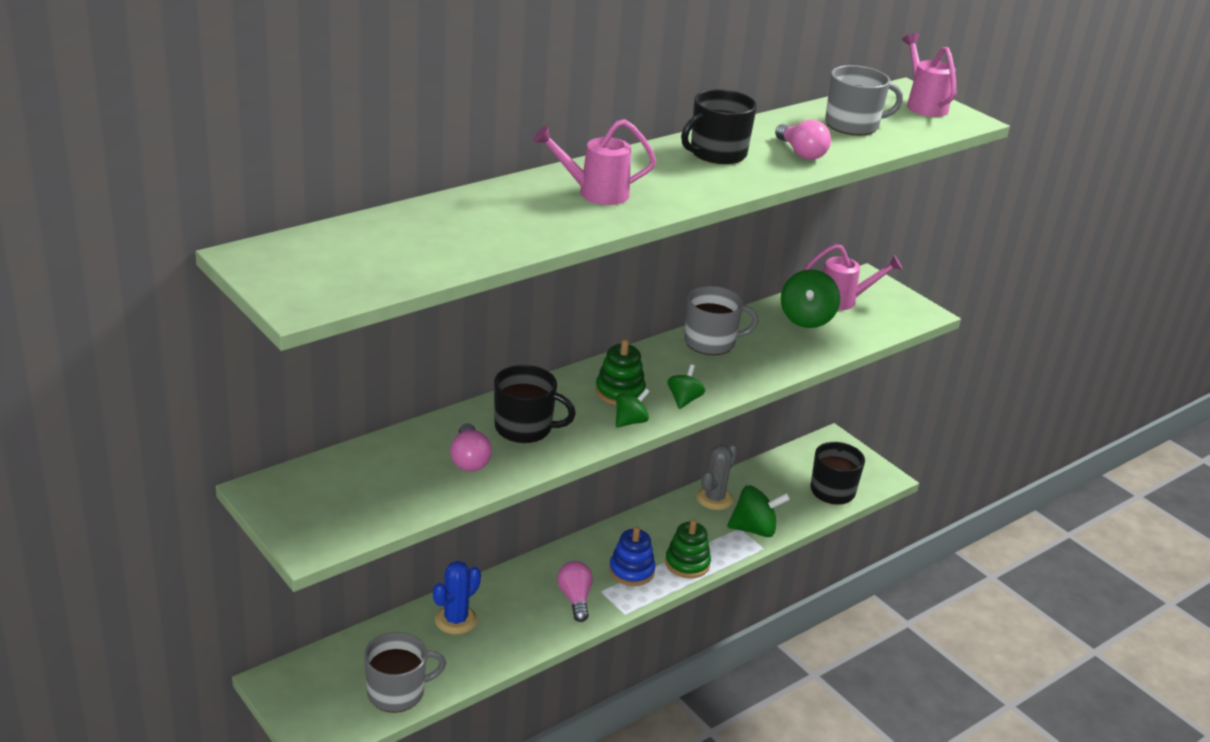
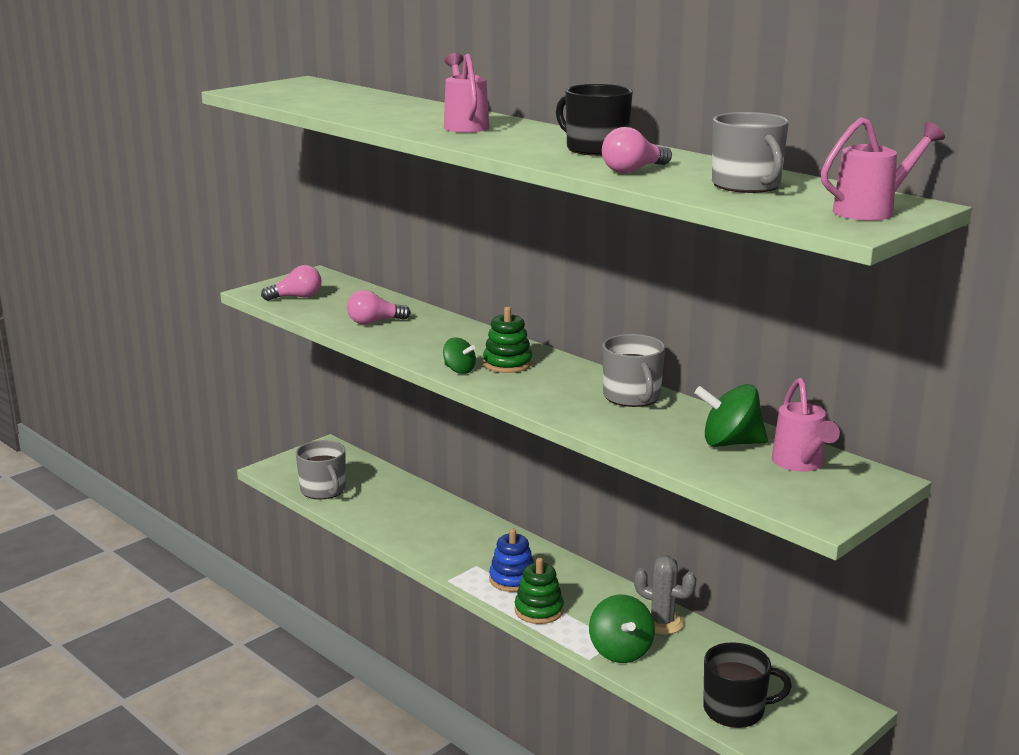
camera: 85 degrees right, 10 degrees down
blue cactus [433,561,481,634] -> none
black mug [494,365,576,443] -> none
pink light bulb [557,561,593,622] -> pink light bulb moved to [261,265,322,301]
green spinning top [668,365,705,409] -> none

